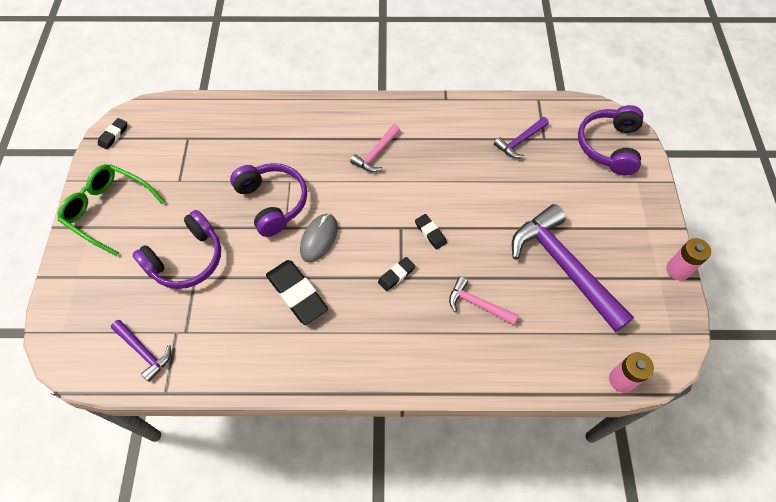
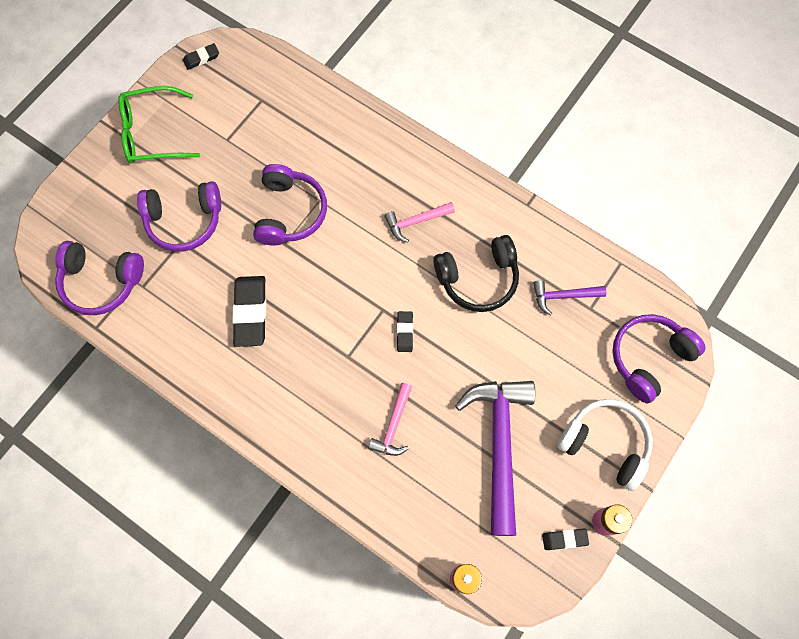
camera: 35 degrees right, 10 degrees up
green glasses [58,164,165,256] -> green glasses turned 75 degrees counterclockwise [118,86,200,163]
purple hammer [111,320,171,382] -> purple headphones [55,241,144,315]
grey mouse [300,214,338,262] -> none
black eraser [378,257,415,291] -> black eraser moved to [542,529,589,550]
pink hammer [449,277,519,325] -> pink hammer turned 135 degrees counterclockwise [368,383,412,456]
none -> black headphones [433,235,519,312]
none -> white headphones [557,399,653,491]

